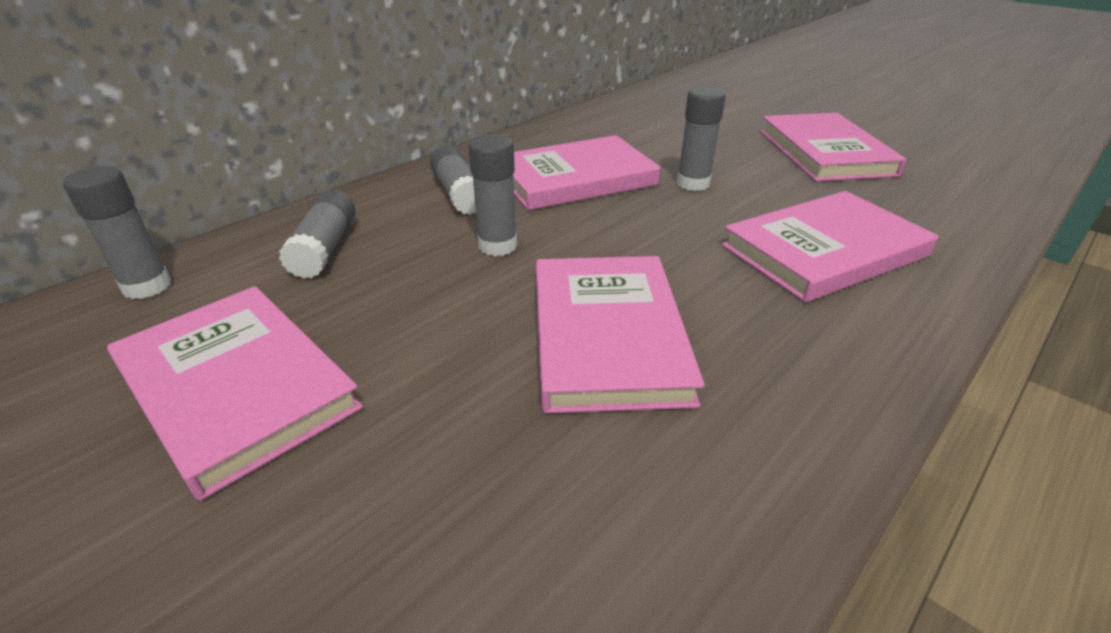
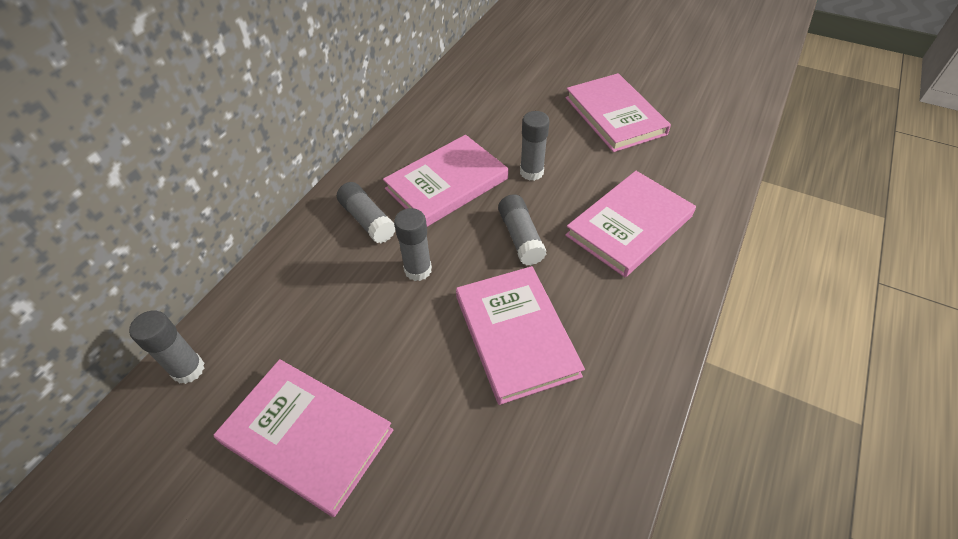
camera: 15 degrees left, 15 degrees up
grey glue stick [279,189,355,279] -> grey glue stick moved to [498,194,547,266]

